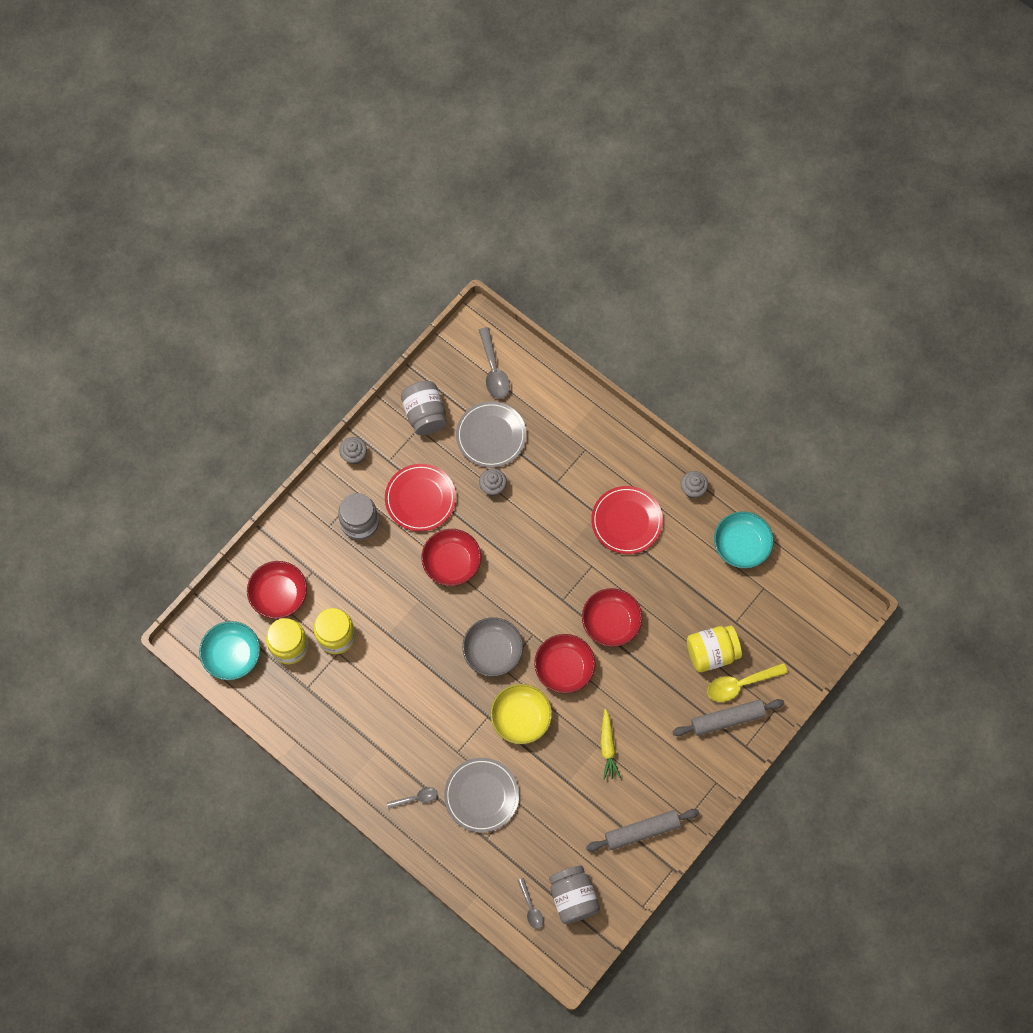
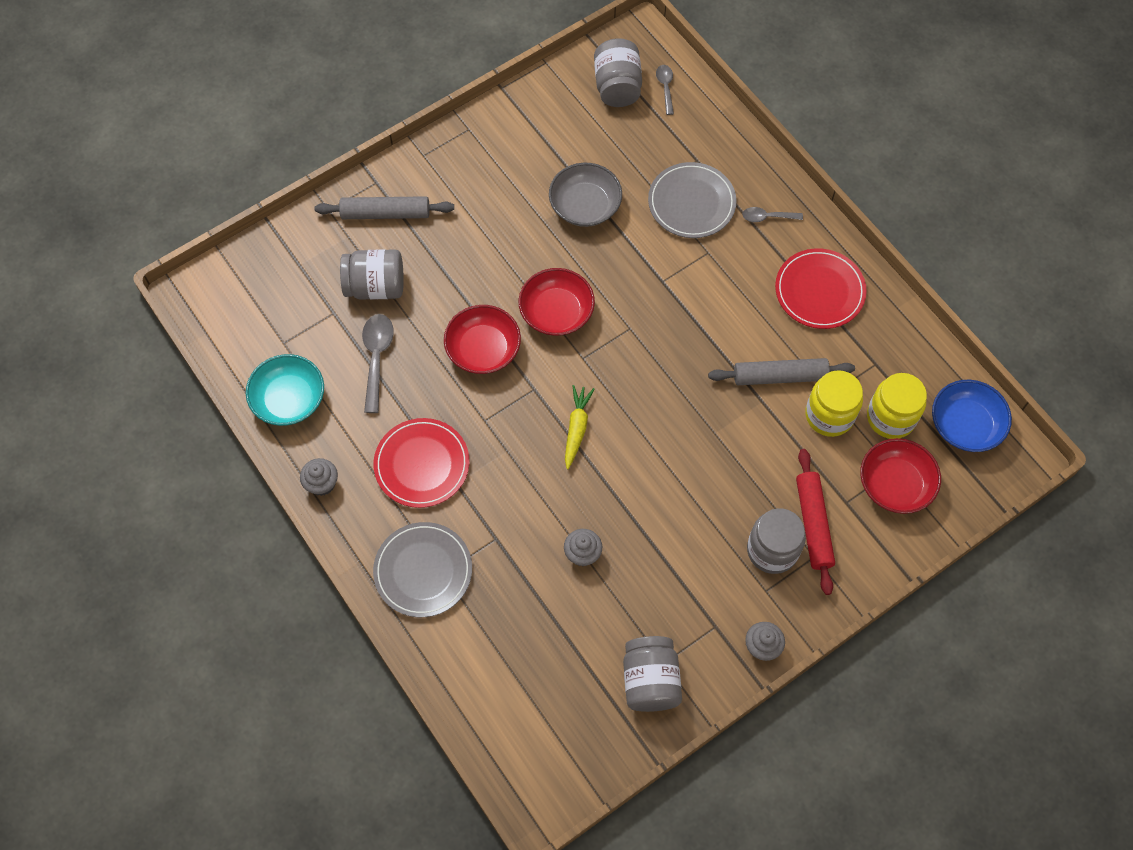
camera: 165 degrees left, 5 degrees down
turquoise bowl [199,621,260,680] -> blue bowl [932,380,1012,452]
red plate [385,464,456,532] -> red plate moved to [775,248,867,329]
red bowl [421,529,481,586] -> none
grey plate [456,401,526,468] -> grey plate moved to [373,522,472,617]
grey bowl [462,617,523,676] -> grey bowl moved to [549,163,622,227]
grey spoon [479,327,510,399] -> grey spoon moved to [362,314,394,413]
yellow bowl [490,684,552,744] -> none
grey rolling pin [586,809,699,852] -> grey rolling pin moved to [708,358,855,385]
yellow carrot [600,709,621,780] -> yellow carrot moved to [565,385,594,469]
yellow jar [687,625,742,672] -> grey jar [340,249,404,300]
yellow spoon [707,663,788,702] -> none
none -> red rolling pin [796,449,835,595]

